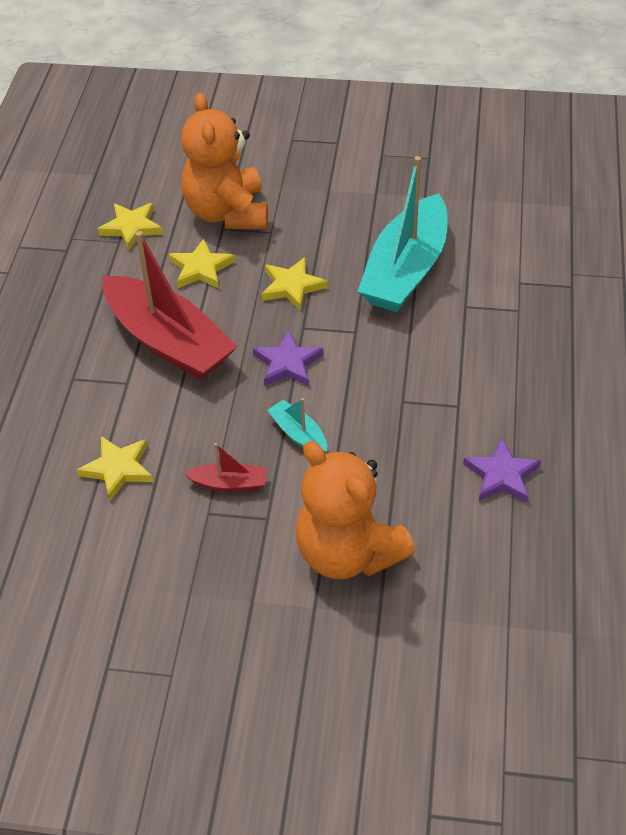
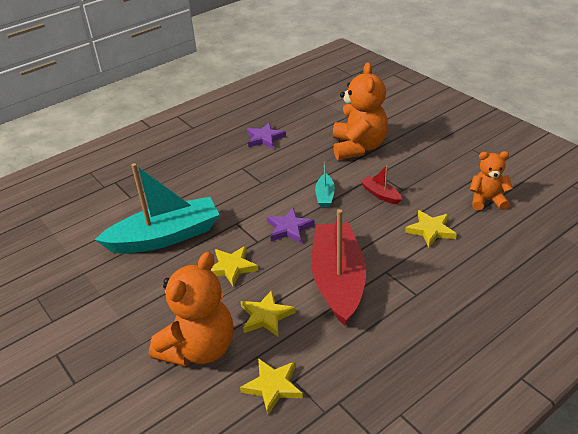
camera: 135 degrees left, 10 degrees down
none -> orange teddy bear [470,151,513,210]

